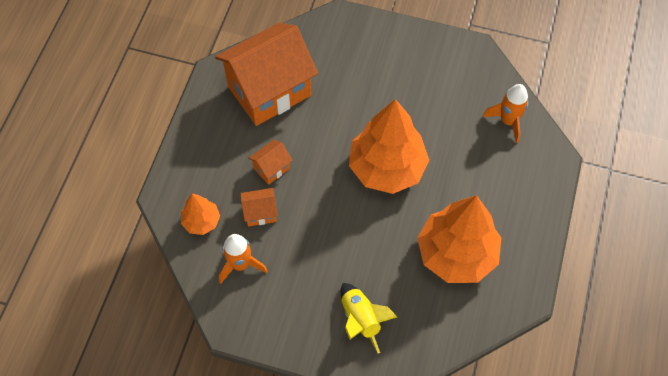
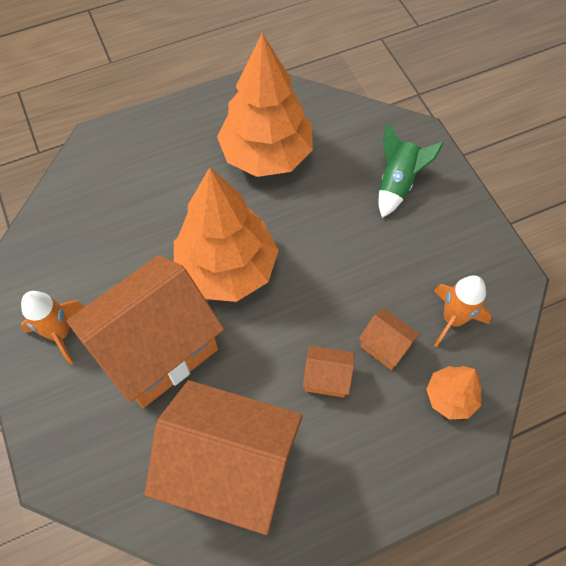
camera: 130 degrees left, 0 degrees up
yellow rocket [340,283,397,353] -> green rocket [378,123,444,218]
orange rocket [483,84,529,143] -> orange rocket moved to [21,291,85,365]
none -> orange house [67,255,224,408]

